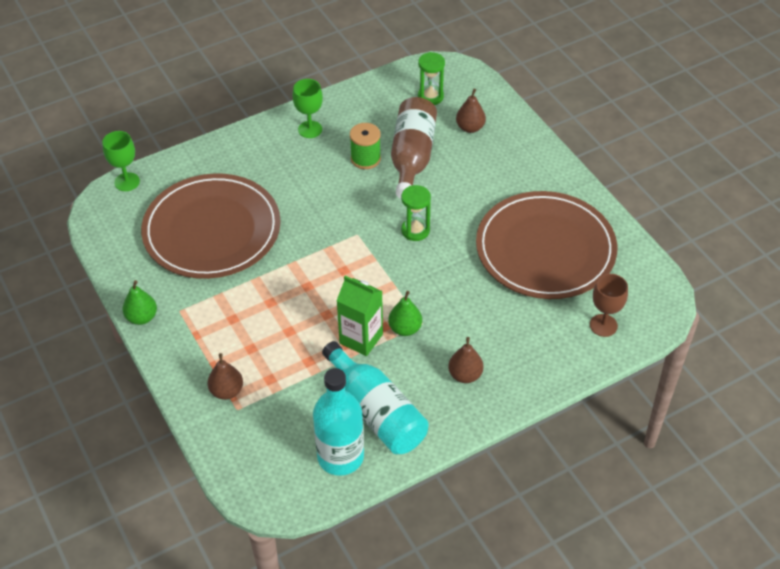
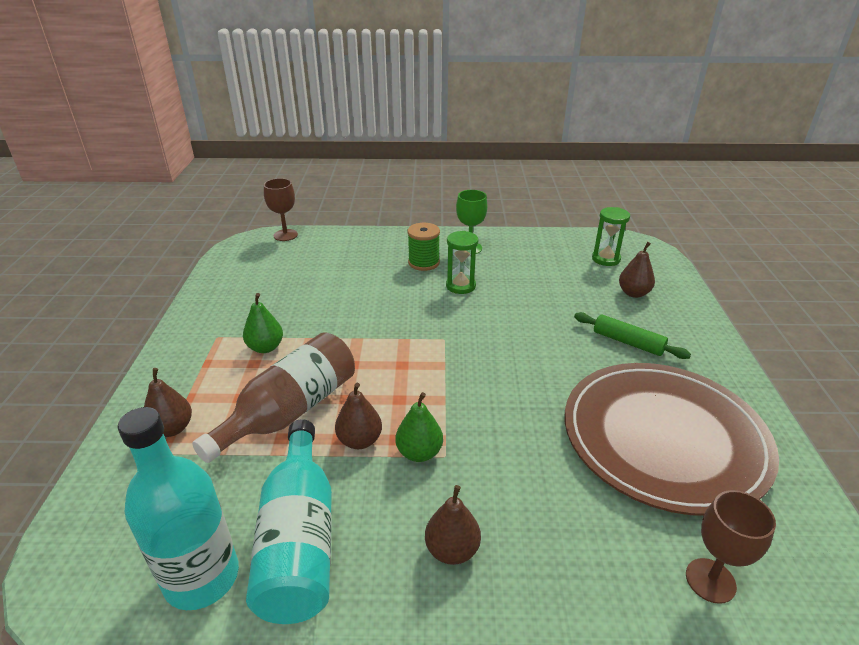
camera: 30 degrees right, 15 degrees down
green goblet [102,131,140,191] -> brown goblet [264,178,298,241]
green pear [123,280,157,325] -> green pear moved to [243,293,283,353]
brown plate [141,173,281,279] -> none
green carton [336,276,383,356] -> brown pear [335,383,382,449]
green spool [350,123,381,169] -> green spool moved to [408,223,440,271]
brown bottle [391,97,437,199] -> brown bottle moved to [192,332,355,463]
green hourglass [401,185,431,241] -> green hourglass moved to [446,231,478,294]
none -> green rolling pin [574,312,691,359]

